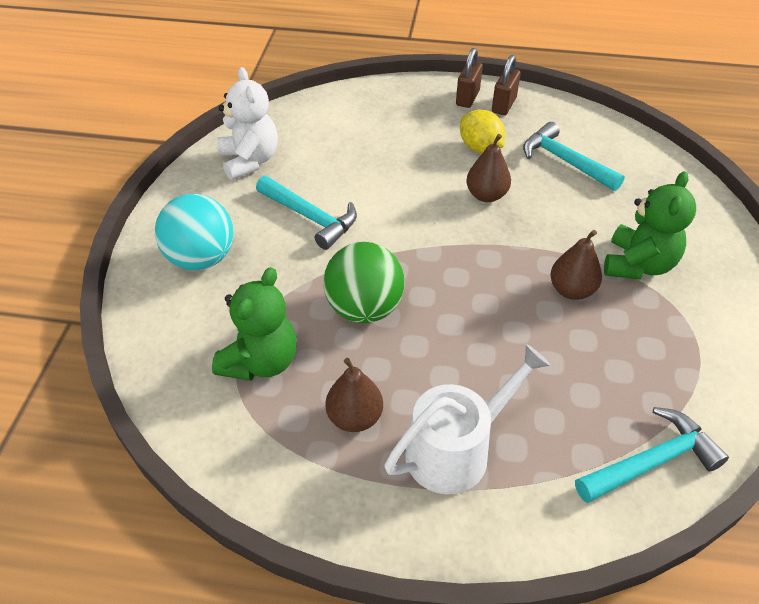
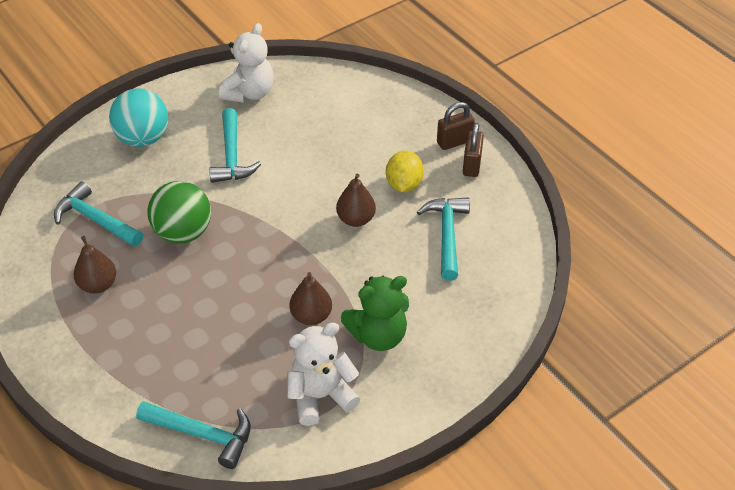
camera: 45 degrees right, 0 degrees up
green teddy bear [212,267,297,381] -> turquoise hammer [54,181,143,247]
white watering can [385,344,551,495] -> none
brown padlock [492,55,521,115] -> brown padlock turned 60 degrees counterclockwise [463,123,484,177]
none -> white teddy bear [287,322,360,426]

